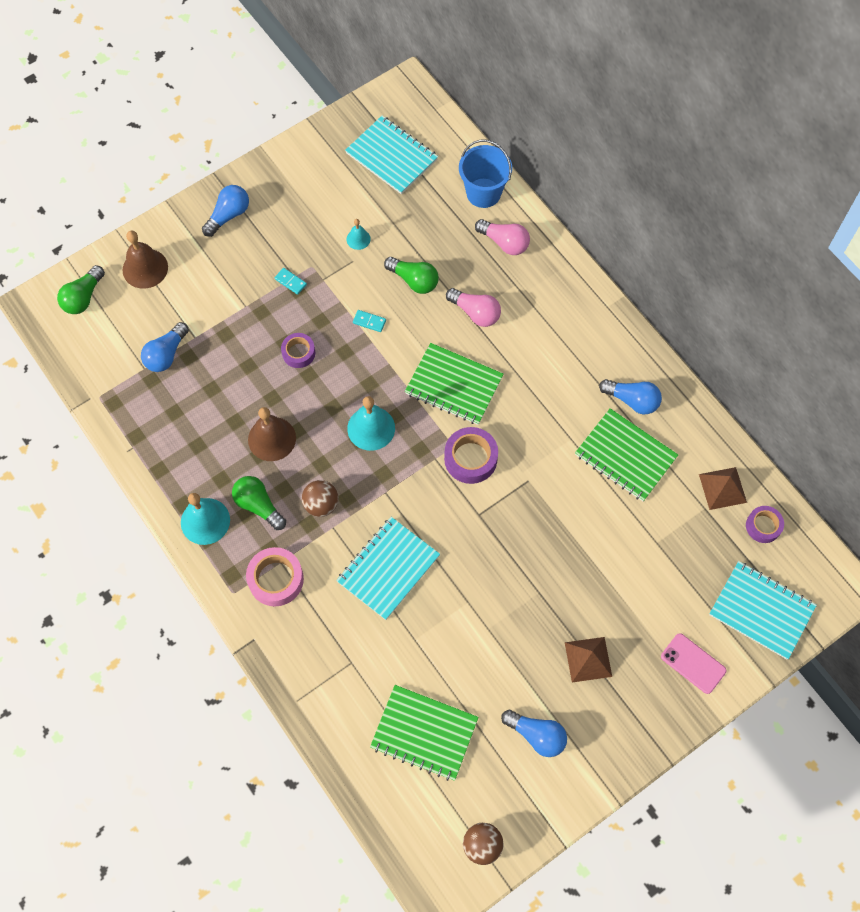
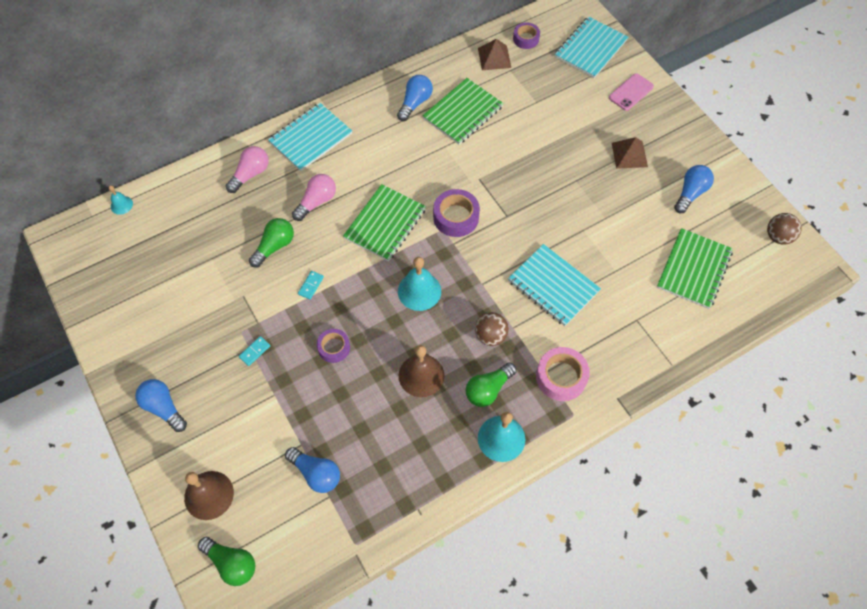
camera: 85 degrees left, 5 degrees down
turquoise notebook [345,116,438,194] -> turquoise notebook moved to [268,103,352,171]
turquoise bell [347,219,371,250] -> turquoise bell moved to [108,185,133,215]
blue bucket [459,140,512,208] -> none

